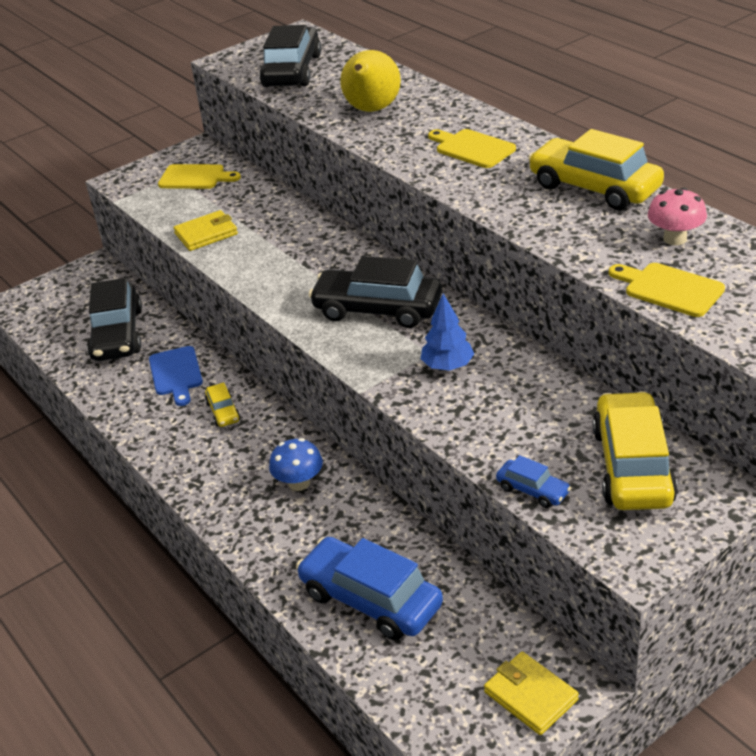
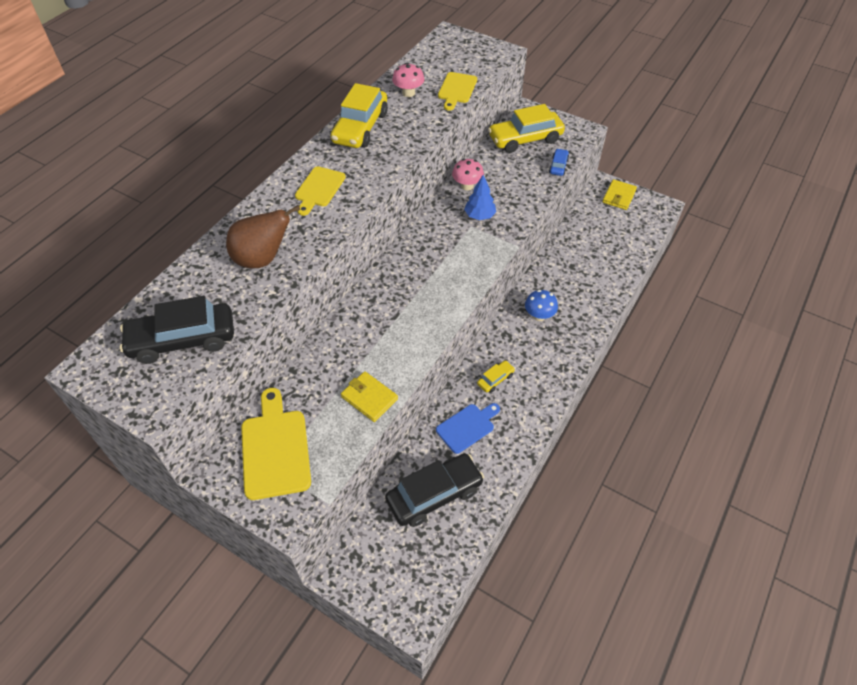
camera: 115 degrees left, 15 degrees up
yellow cutting board [158,164,241,189] -> yellow cutting board [241,388,311,500], size x1.54
blue car [296,537,443,640] -> none
black car [309,256,442,328] -> none
yellow pear [340,50,401,112] -> brown pear [226,205,300,268]
none -> pink mushroom [452,159,484,190]

